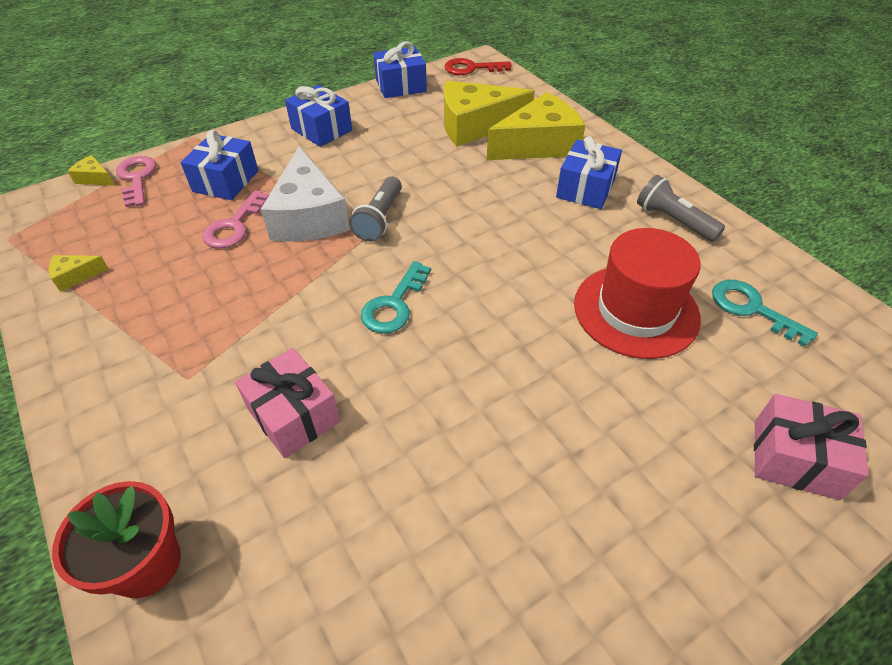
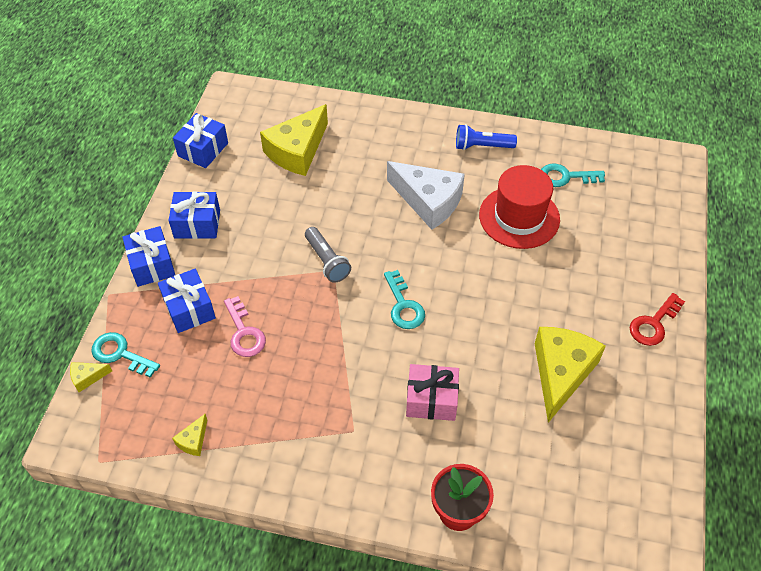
camera: 45 degrees left, 5 degrees up
pink key [116,156,156,207] -> turquoise key [91,332,160,378]
white cheese [261,147,350,242] -> white cheese moved to [387,161,465,230]
red key [445,58,511,75] -> red key moved to [630,293,685,346]
yellow cheese [487,92,585,160] -> yellow cheese moved to [535,327,606,423]
blue gift [556,136,622,209] -> blue gift moved to [122,226,175,287]
grey flashlight [637,175,725,242] -> blue flashlight [456,124,517,150]
pink gift [754,394,869,500] -> none

